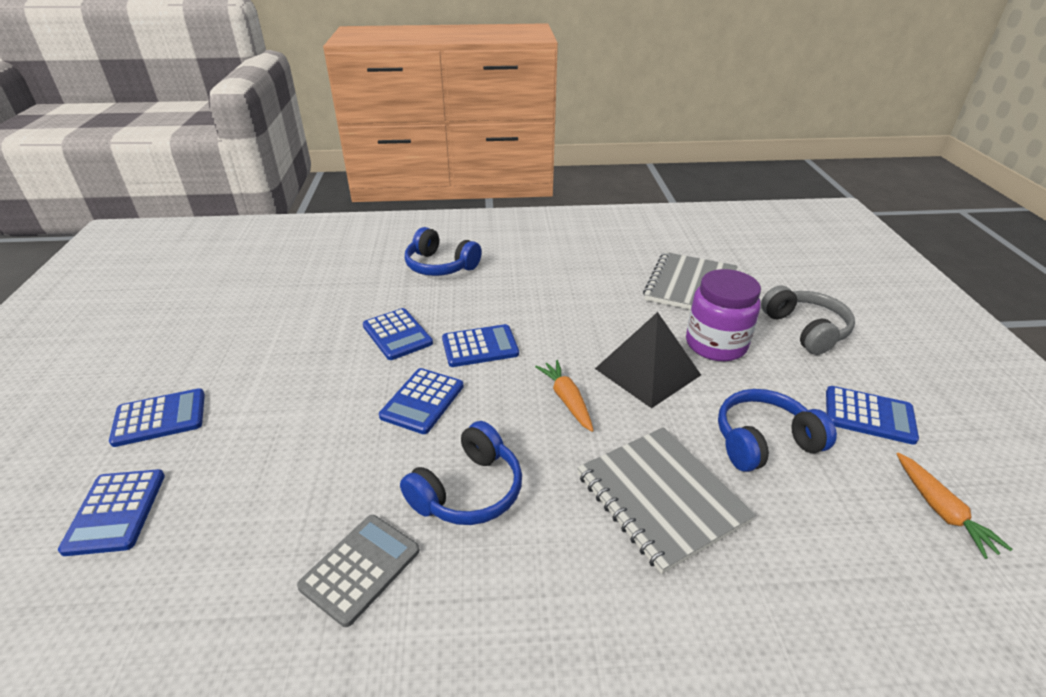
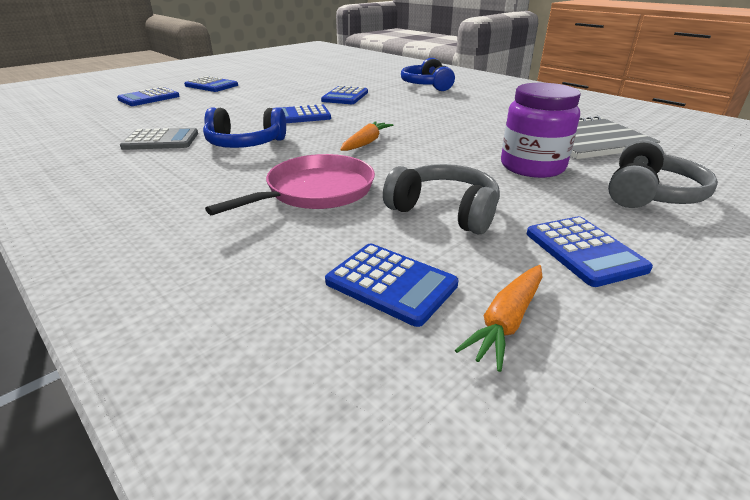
camera: 50 degrees right, 5 degrees down
blue calculator [442,324,519,367] -> blue calculator moved to [325,244,459,327]
grey notebook [577,427,756,574] -> pink pan [205,154,375,215]
black pyramid [595,312,701,408] -> none
blue headphones [718,389,837,472] -> grey headphones [383,164,500,235]

